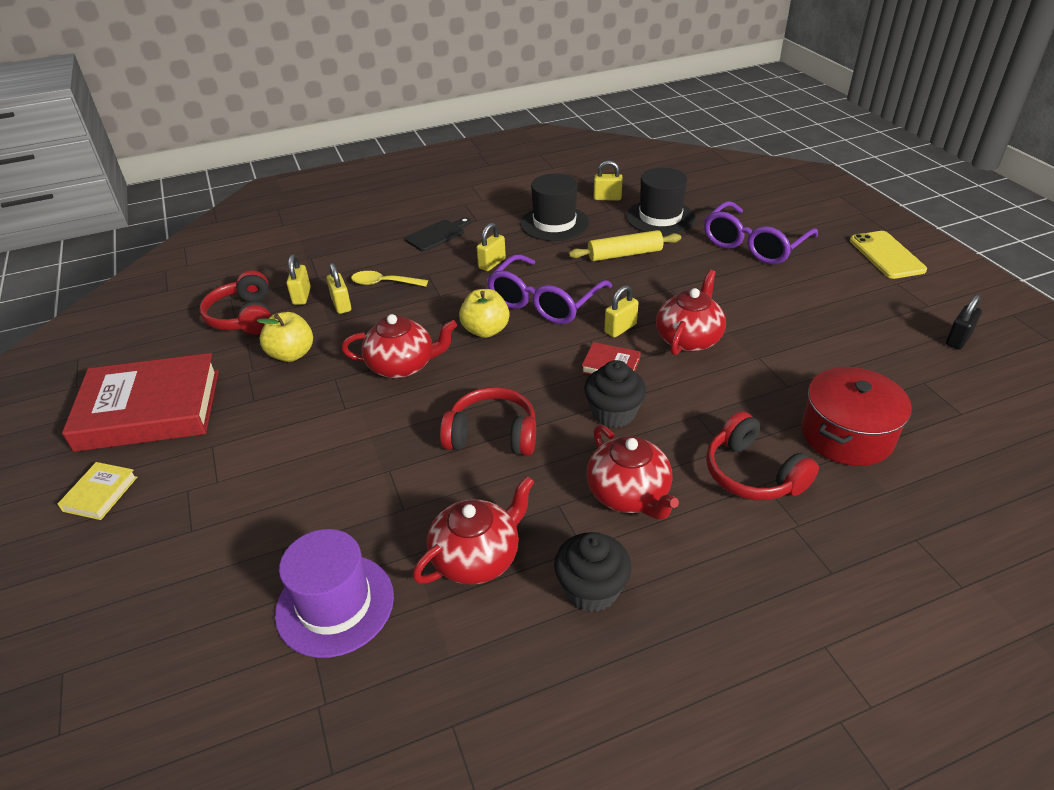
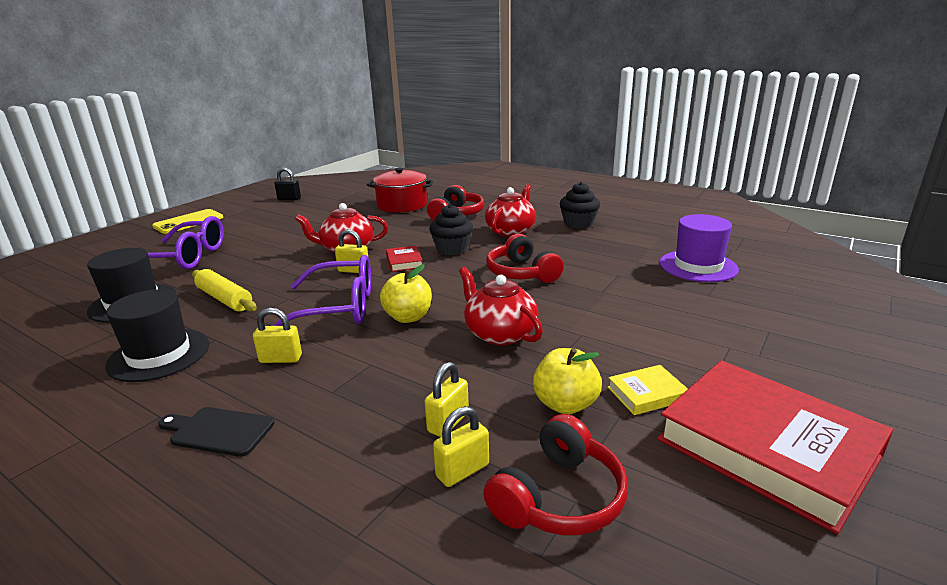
camera: 125 degrees left, 15 degrees down
yellow book [58,462,137,520] -> yellow book moved to [608,365,688,415]
yellow spoon [351,271,428,287] -> none
red teapot [413,476,534,585] -> none
yellow padlock [594,160,623,201] -> none

